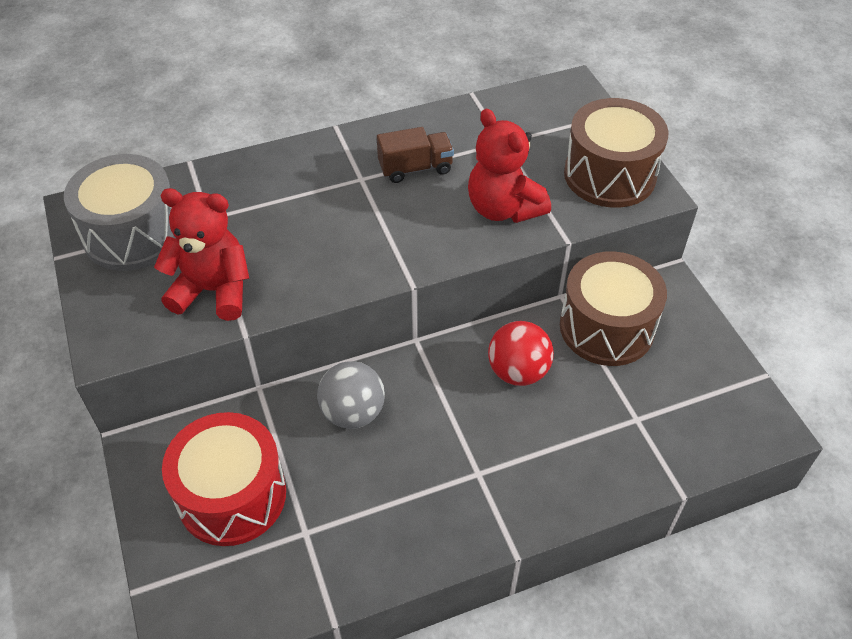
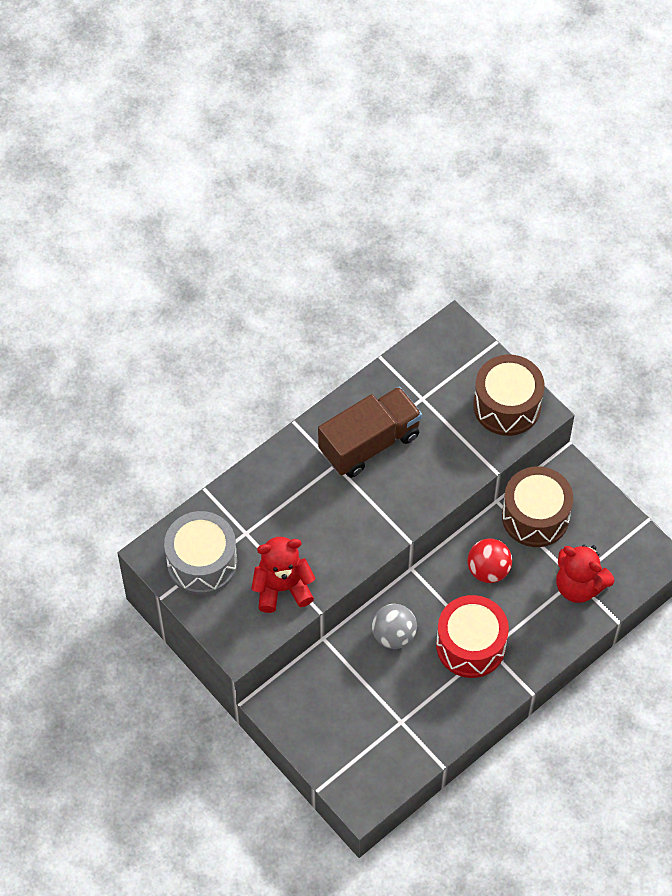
camera: 20 degrees left, 10 degrees up
red drum [162,412,286,546] -> red drum moved to [436,595,509,678]
brown truck [377,127,454,183] -> brown truck [318,387,422,478], size x1.86
red teddy bear [468,109,551,223] -> red teddy bear moved to [556,544,614,603]

